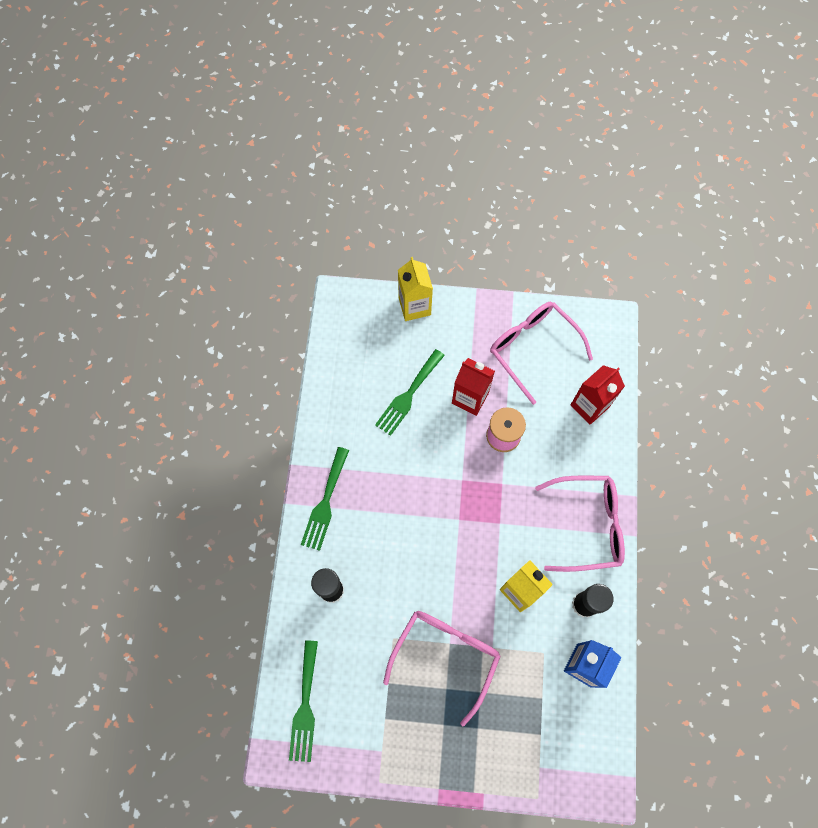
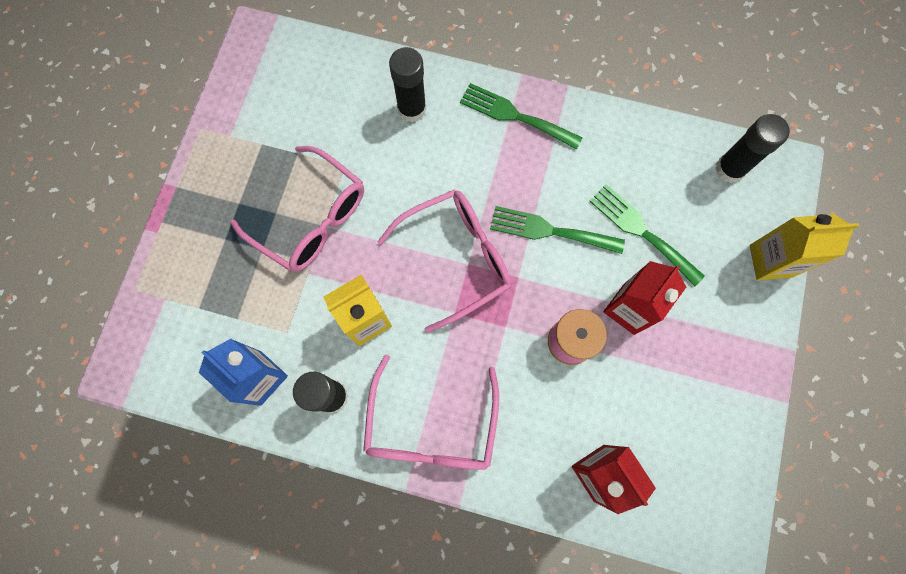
camera: 100 degrees right, 5 degrees up
green fork [289,640,318,762] -> green fork moved to [490,206,625,254]
pink glasses [490,302,593,405] -> pink glasses moved to [378,189,511,333]
none -> black glue stick [715,114,790,183]

